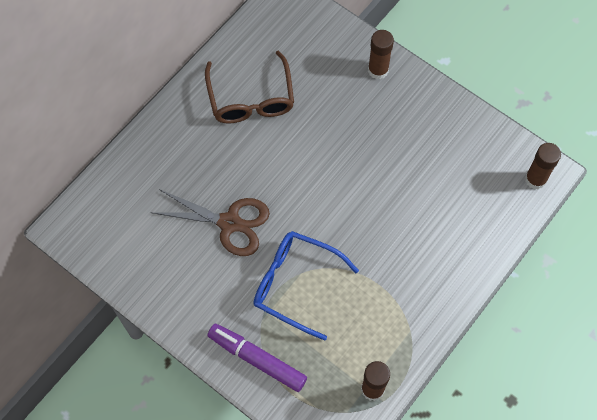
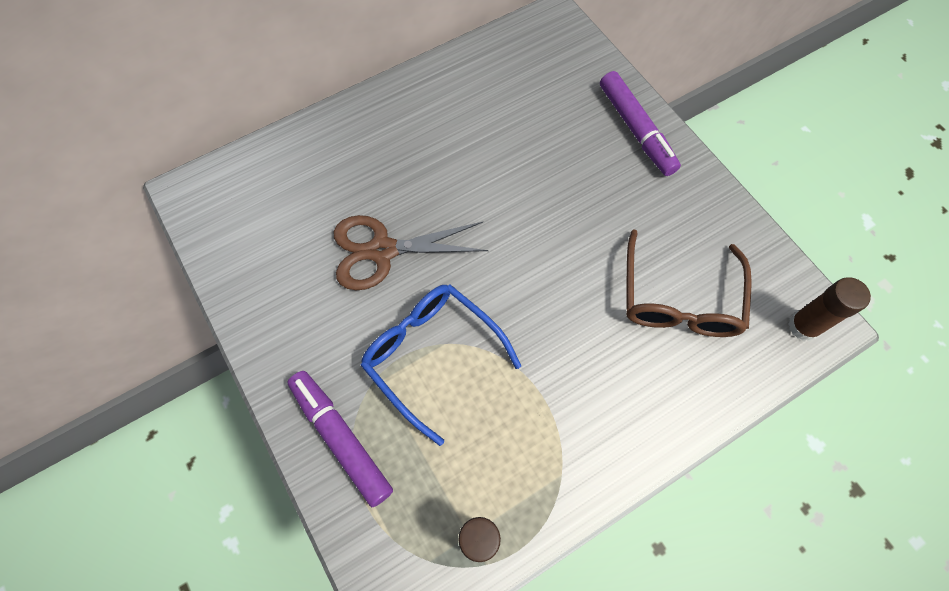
camera: 20 degrees right, 0 degrees up
brown scissors [150,189,270,256] -> brown scissors turned 135 degrees clockwise [334,215,488,290]
brown glasses [205,50,294,124] -> brown glasses moved to [626,229,752,337]
brown glue stick [368,30,394,79] -> purple marker [600,71,681,176]

